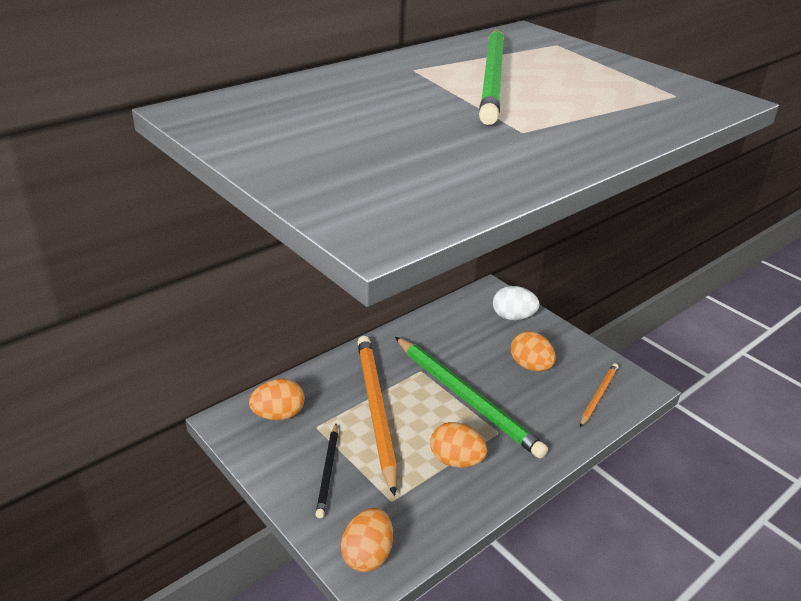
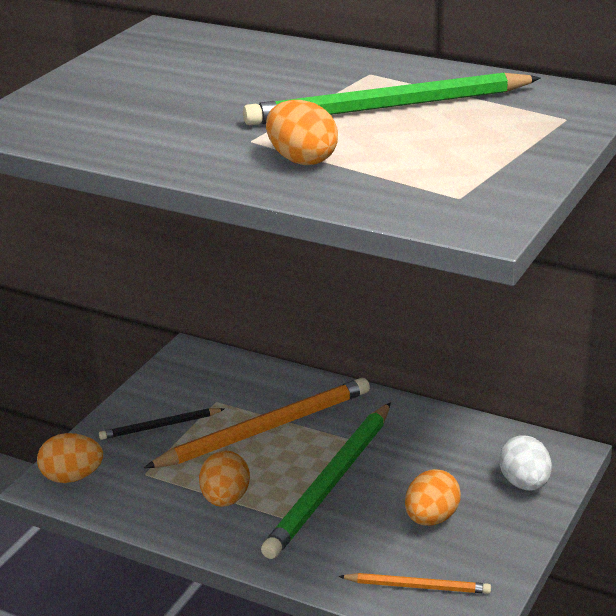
camera: 70 degrees right, 5 degrees down
orange egg [249,379,305,420] -> orange egg moved to [266,100,338,165]

